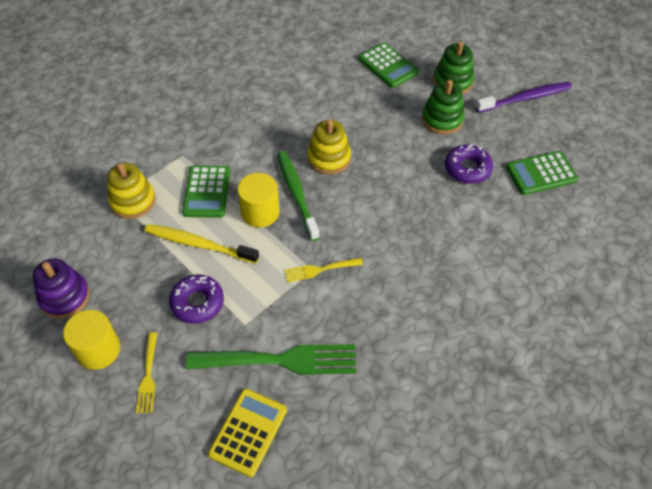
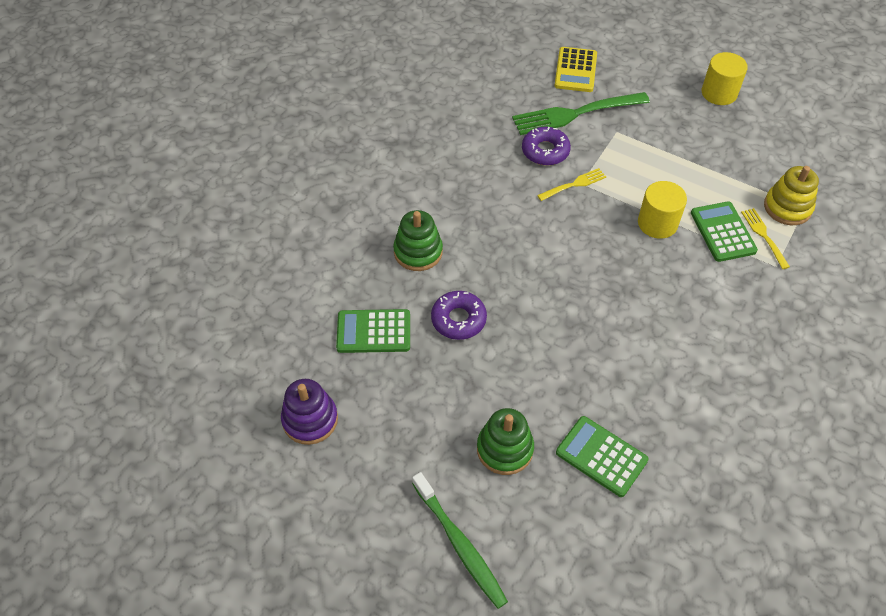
camera: 165 degrees right, 0 degrees up
purple stacking toy [33,258,90,319] -> purple stacking toy moved to [281,379,338,445]
yellow fork [136,332,157,413] -> yellow fork moved to [741,208,790,269]
yellow toothbrush [145,224,259,264] -> none
purple donut [169,274,224,324] -> purple donut moved to [522,127,571,165]
green toothbrush [278,151,320,241] -> green toothbrush moved to [412,472,508,609]
yellow stacking toy [307,119,351,175] -> none
green stacking toy [422,80,465,134] -> green stacking toy moved to [393,210,443,271]
purple toothbrush [476,82,572,113] -> none
green calculator [506,151,578,195] -> green calculator turned 150 degrees counterclockwise [336,309,410,353]

